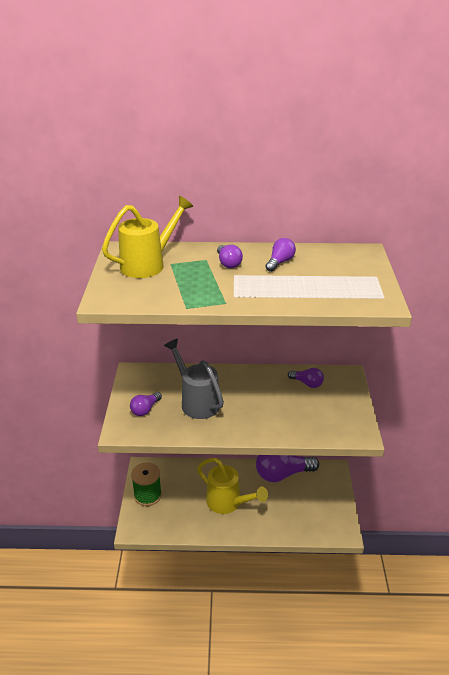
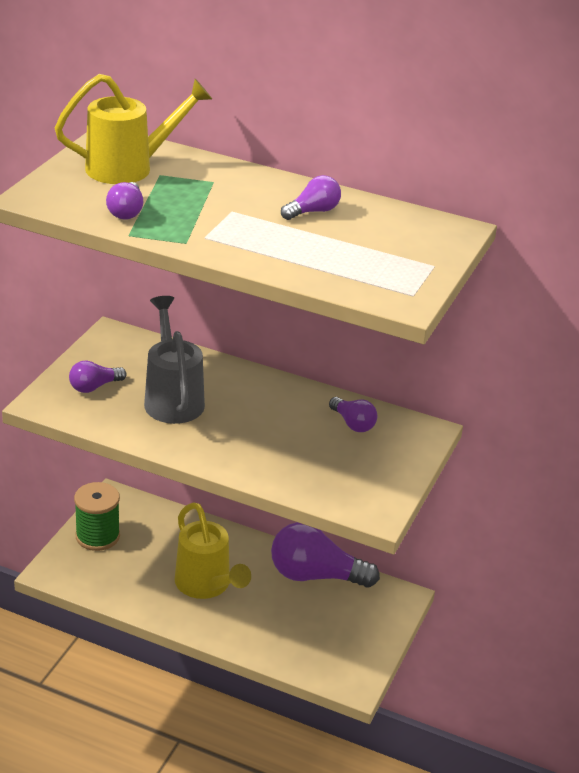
camera: 20 degrees right, 0 degrees up
purple light bulb [217,245,243,268] -> purple light bulb moved to [106,182,143,219]

